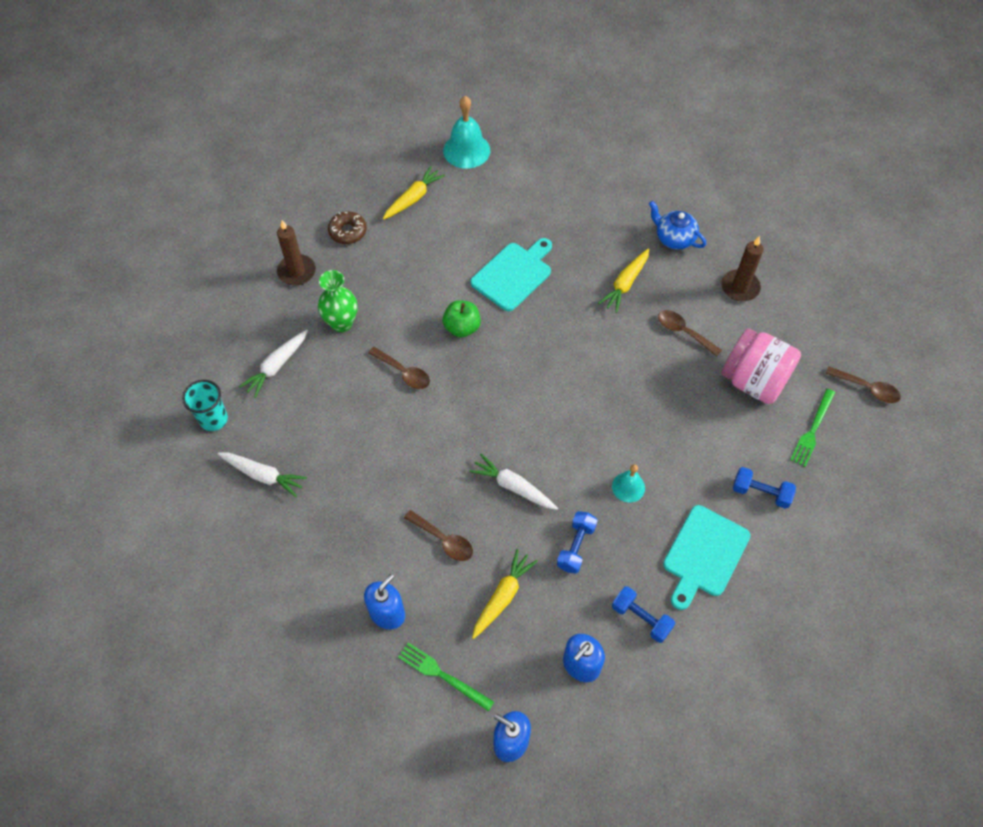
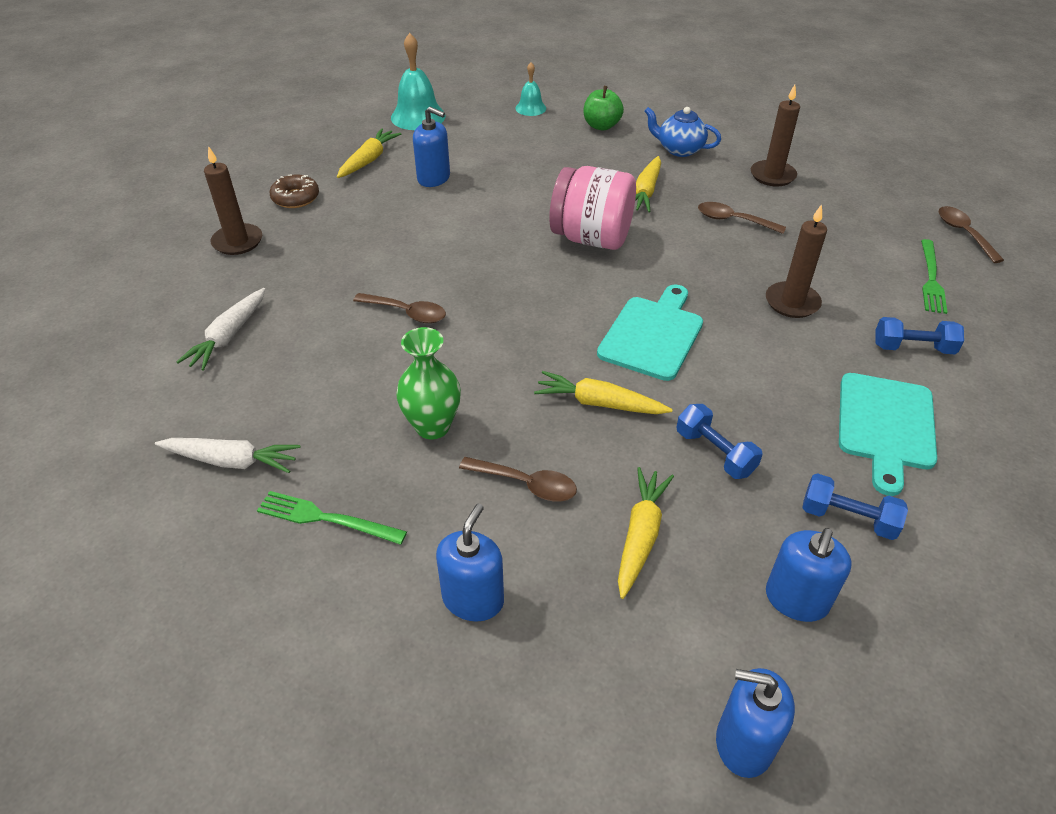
camera: 15 degrees left, 15 degrees down
turquoise cup [182,380,228,431] -> none
green vase [318,270,358,332] -> green vase moved to [396,327,461,439]
green fork [398,643,494,712] -> green fork moved to [257,491,407,545]
green apple [442,300,481,338] -> green apple moved to [584,86,624,130]
white carrot [469,454,558,510] -> yellow carrot [534,371,673,414]
turquoise cutting board [470,238,552,311] -> turquoise cutting board moved to [597,284,703,381]
blue dumbbell [557,511,598,574] -> blue dumbbell turned 45 degrees counterclockwise [676,404,763,479]
turquoise bell [612,464,645,503] -> turquoise bell moved to [515,62,546,116]
pink jar [721,328,801,404] -> pink jar moved to [549,166,636,250]
brown spoon [825,366,901,403] -> brown spoon turned 120 degrees counterclockwise [939,206,1004,263]
none -> blue soap dispenser [413,107,450,187]
none -> brown candle [766,204,827,318]

